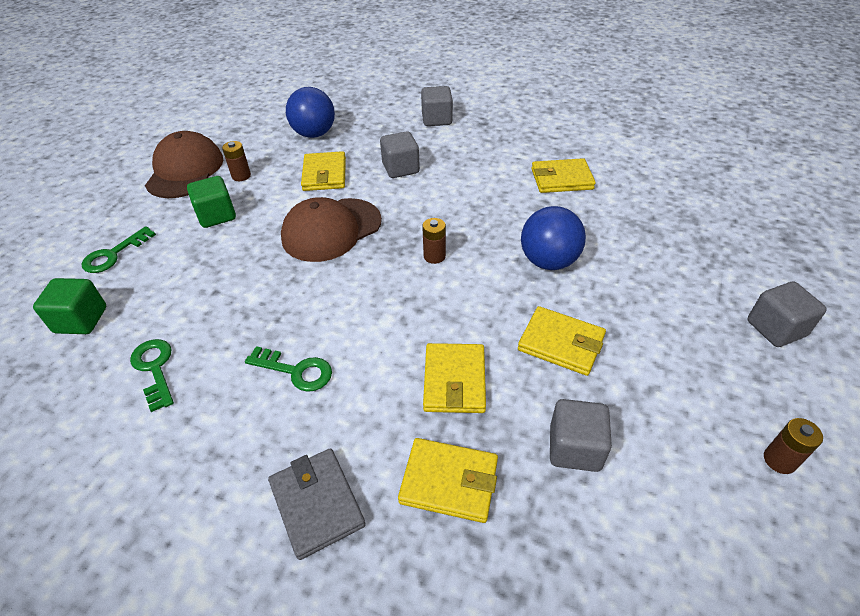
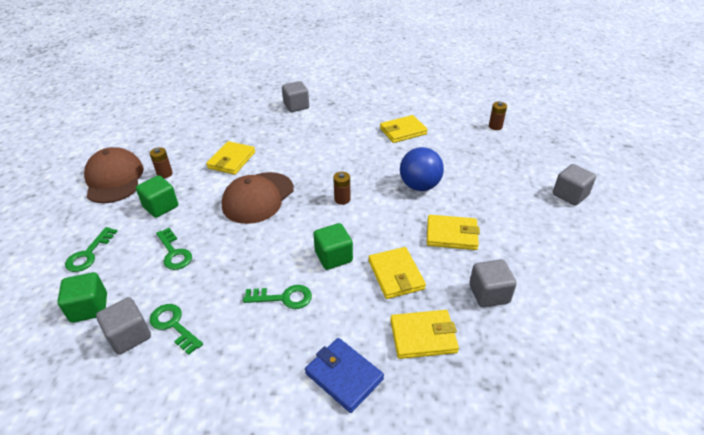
camera: 20 degrees left, 5 degrees down
grey wallet [268,448,366,560] -> blue wallet [305,338,384,413]
blue ball [286,87,335,138] -> none
yellow wallet [301,151,346,191] -> yellow wallet turned 45 degrees clockwise [206,141,255,175]
grey cube [380,131,420,178] -> grey cube moved to [96,297,151,355]
brown battery [764,418,823,474] -> brown battery moved to [489,102,507,130]
none -> green key [156,228,192,270]
none -> green cube [313,223,353,270]

